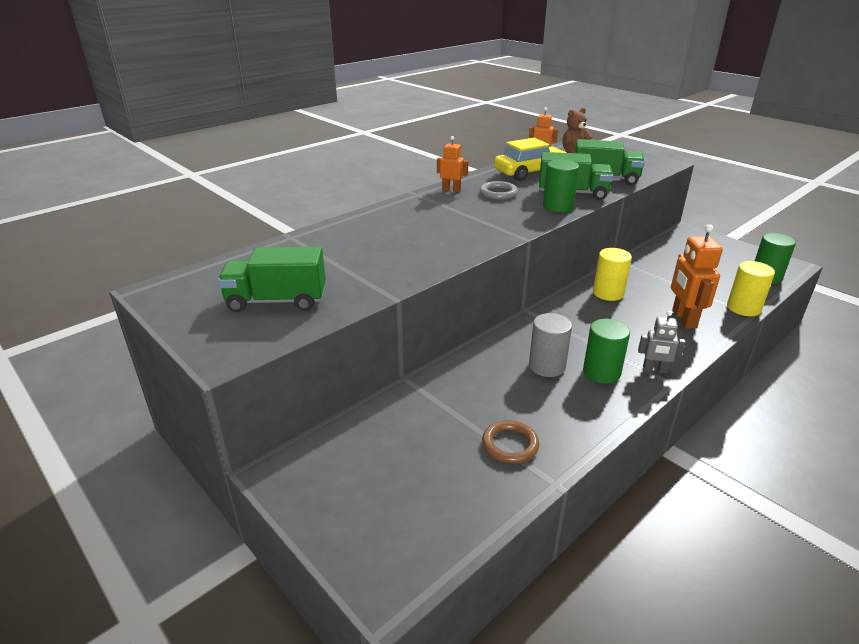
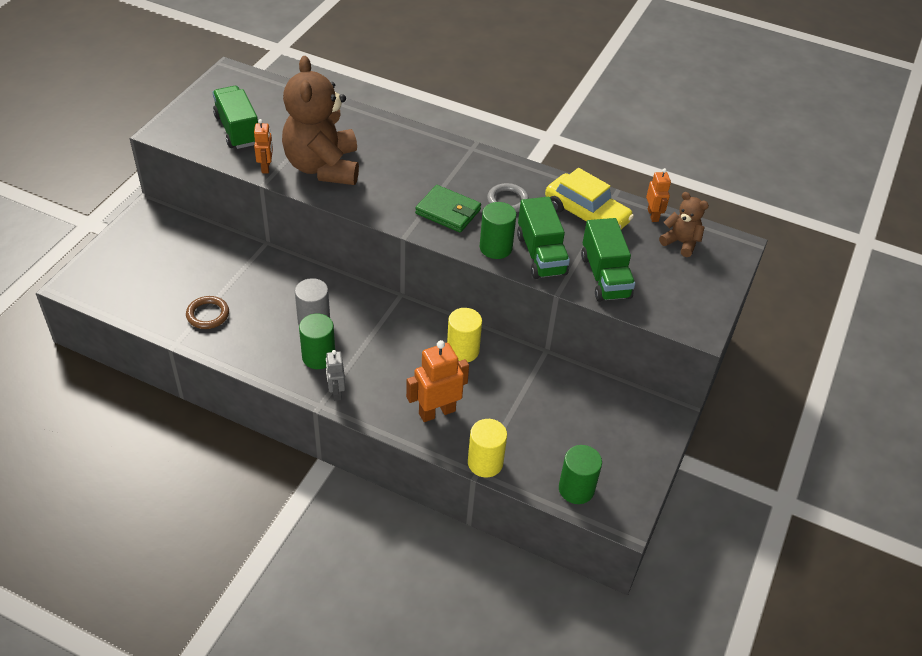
camera: 65 degrees right, 15 degrees up
orange robot [437,136,468,192] -> orange robot moved to [254,119,273,173]
none -> brown teddy bear [282,56,359,185]
none -> green wallet [415,185,481,233]

